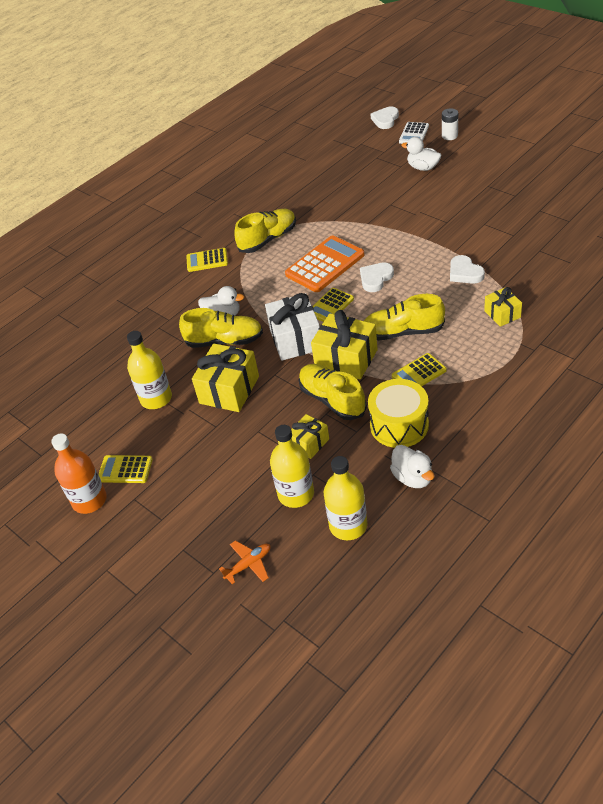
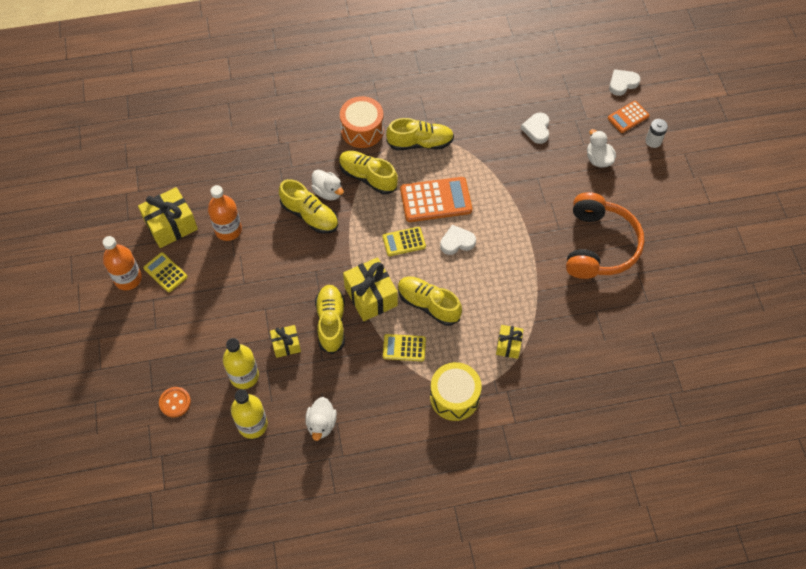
camera: 30 degrees right, 15 degrees up
yellow bottle [127,331,172,409] -> orange bottle [208,185,242,241]
yellow calculator [186,248,228,272] -> orange drum [340,96,384,148]
yellow gift [192,344,259,412] -> yellow gift moved to [138,187,198,248]
orange plane [219,540,270,584] -> orange button [159,387,191,417]
white gift [265,293,320,361] -> none
yellow drum [368,379,429,448] -> yellow drum moved to [430,362,482,421]
white calculator [399,122,429,144] -> orange calculator [608,101,650,133]
white heart [450,255,485,284] -> white heart moved to [521,112,549,144]
none -> yellow shoe [339,151,398,194]
none -> orange headphones [566,192,644,279]

